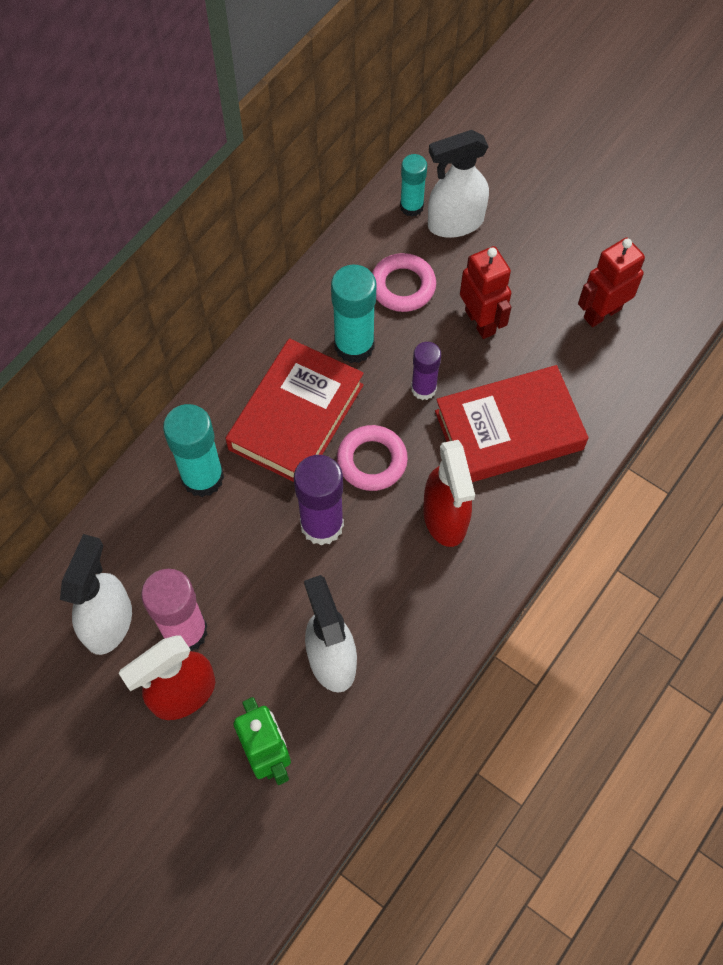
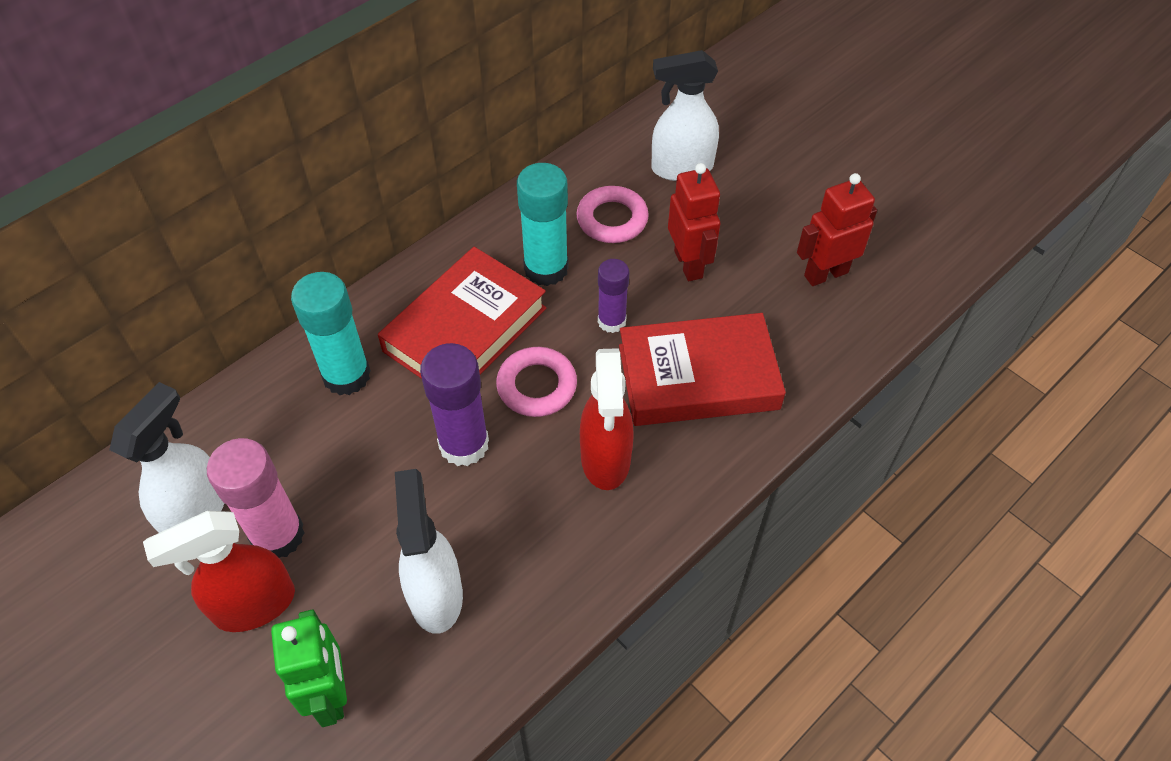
camera: 10 degrees right, 10 degrees down
turquoise glue stick [400,154,427,217] -> none

